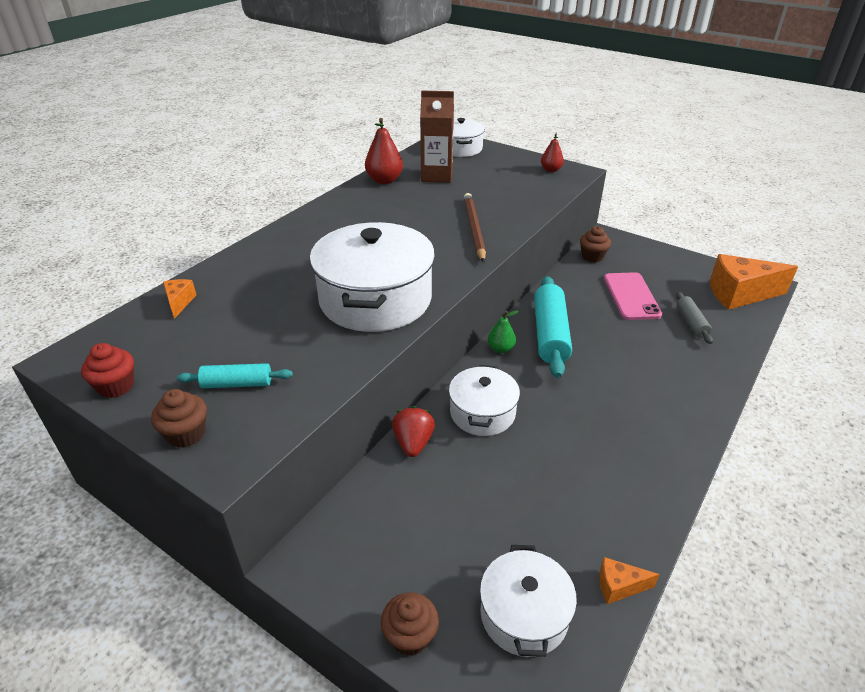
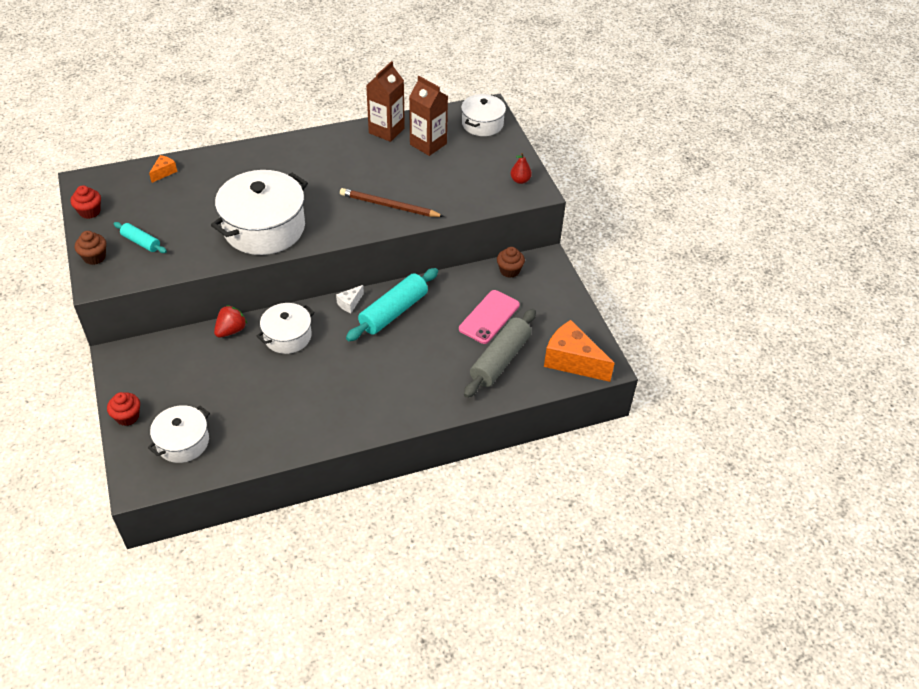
camera: 35 degrees right, 10 degrees up
red pear [365,118,403,184] -> brown carton [366,61,405,142]
brown cupcake [381,592,439,656] -> red cupcake [107,392,140,426]
brown pencil [464,193,486,263] -> brown pencil turned 105 degrees counterclockwise [340,188,444,217]
green pear [488,310,519,353] -> white cheese [336,285,364,313]
orange cheese [599,557,660,604] -> none
grey rolling pin [676,292,713,344] -> grey rolling pin [464,309,536,398], size x1.86

